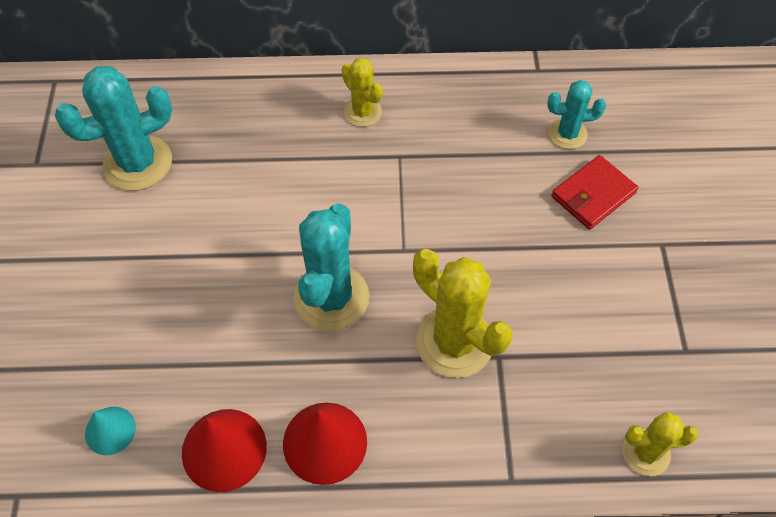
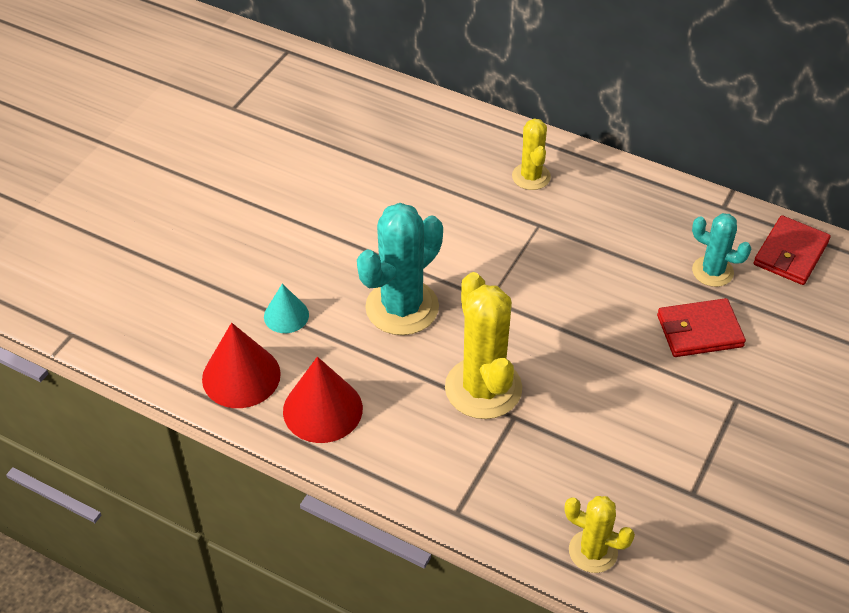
camera: 30 degrees right, 10 degrees down
turquoise cactus [55,66,172,191] -> none
turquoise cone [85,407,136,455] -> turquoise cone moved to [264,284,309,333]
none -> red wallet [754,215,831,285]

